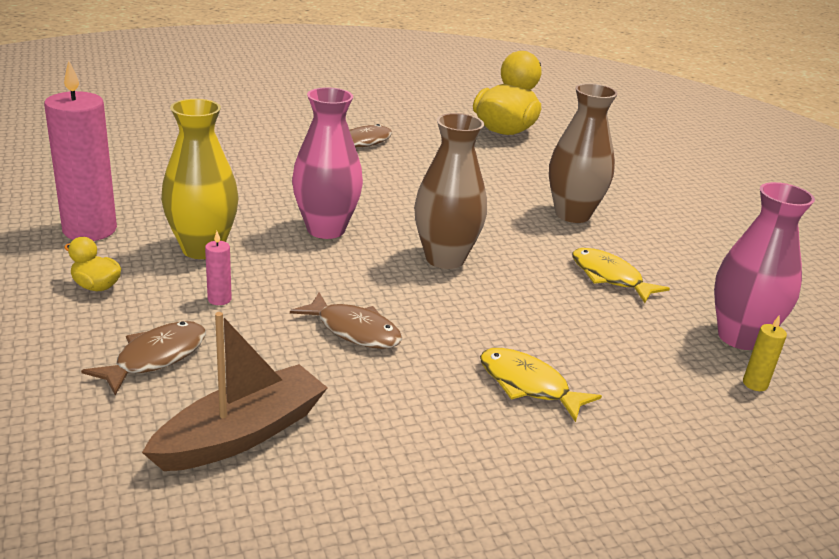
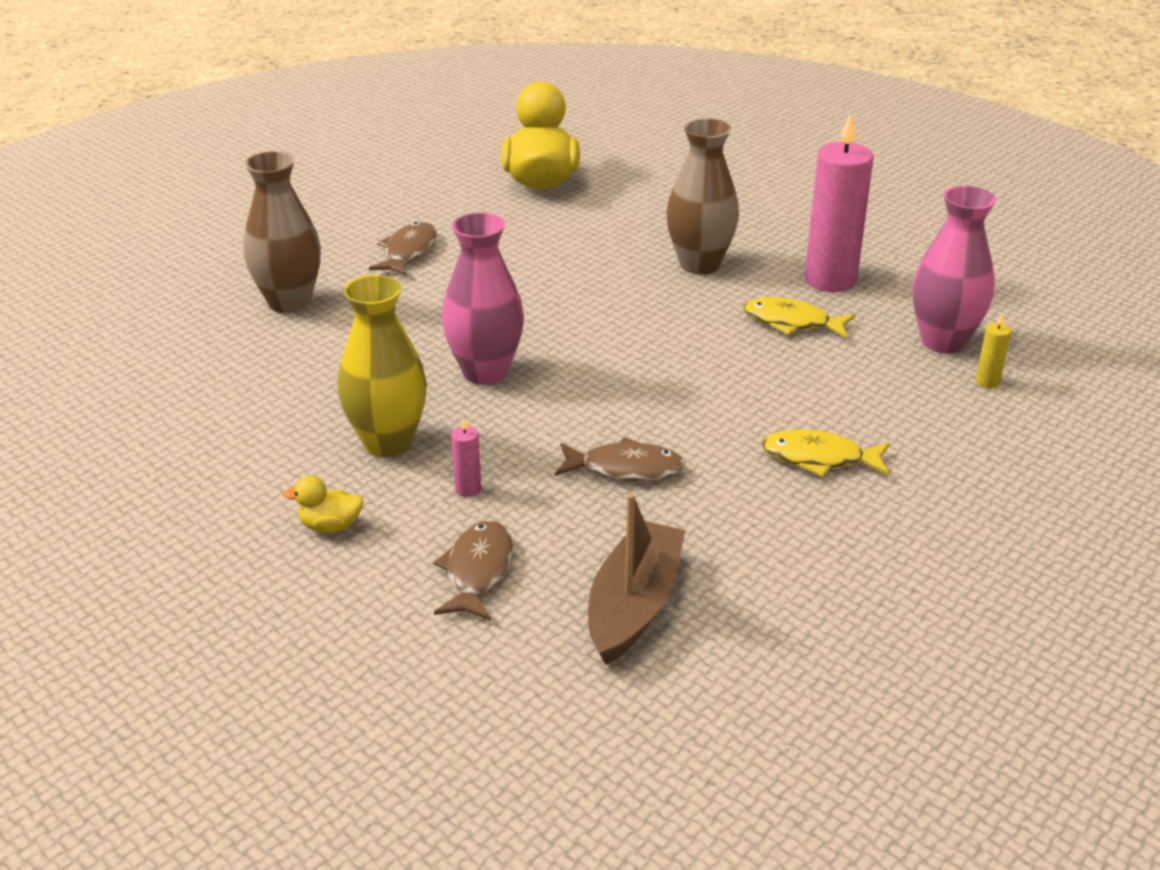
camera: 25 degrees left, 5 degrees up
pink candle [44,60,117,241] -> pink candle moved to [804,114,874,292]
brown vase [414,113,487,269] -> brown vase moved to [244,151,321,313]

